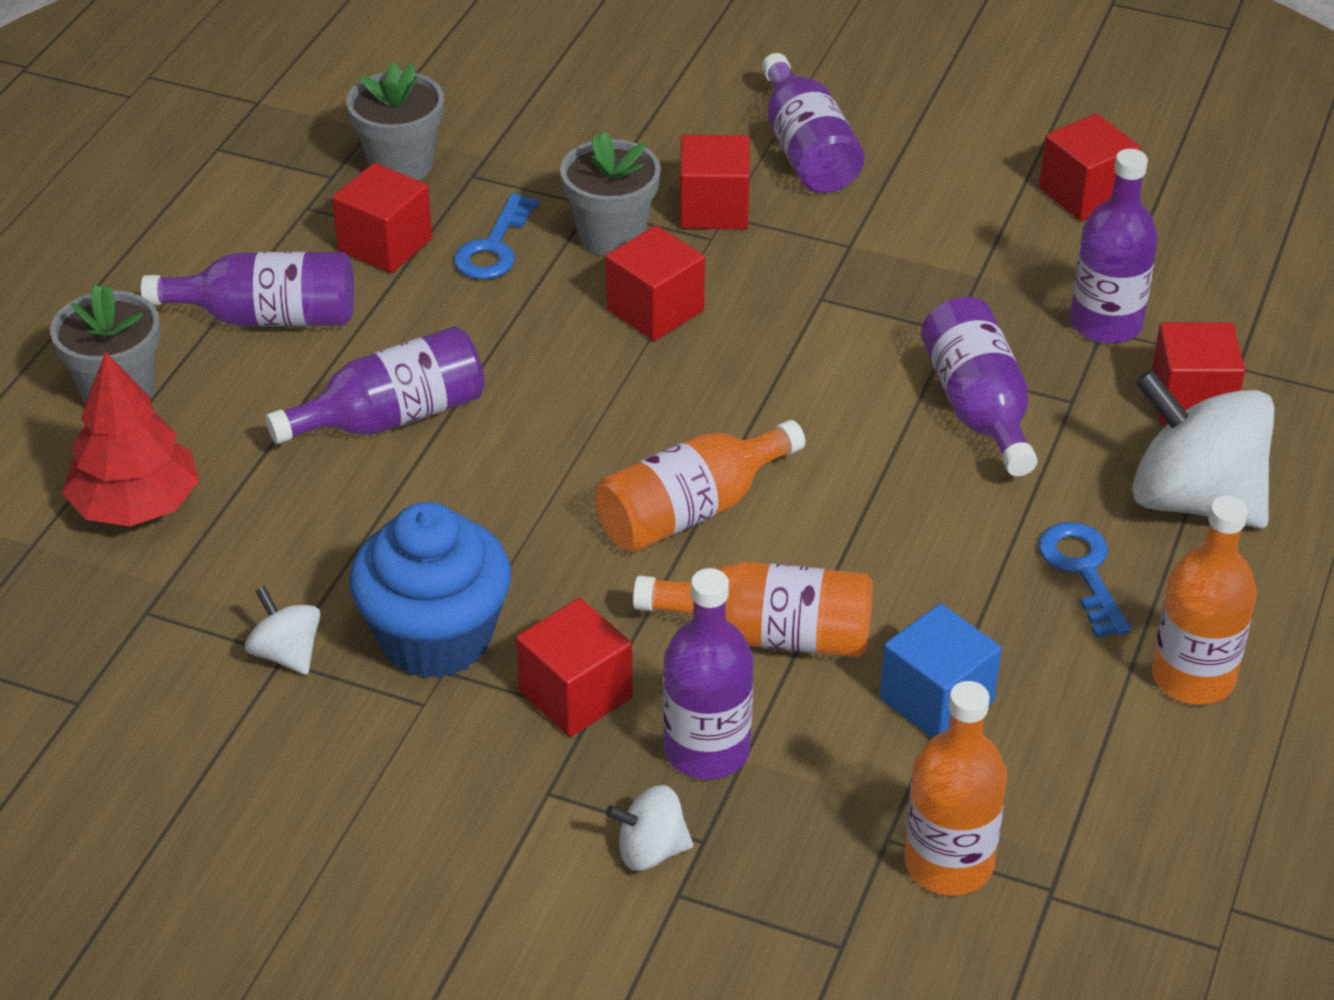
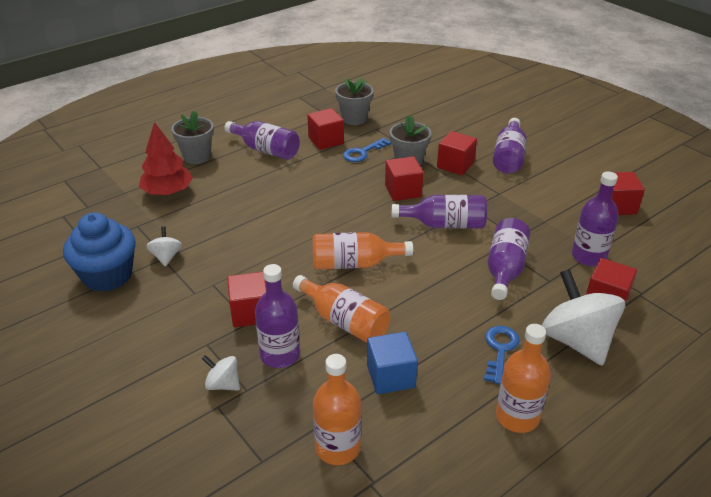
camera: 30 degrees right, 5 degrees down
purple bottle [266,326,485,444] -> purple bottle moved to [392,195,487,229]
blue cupcake [349,502,511,678] -> blue cupcake moved to [63,212,136,292]

